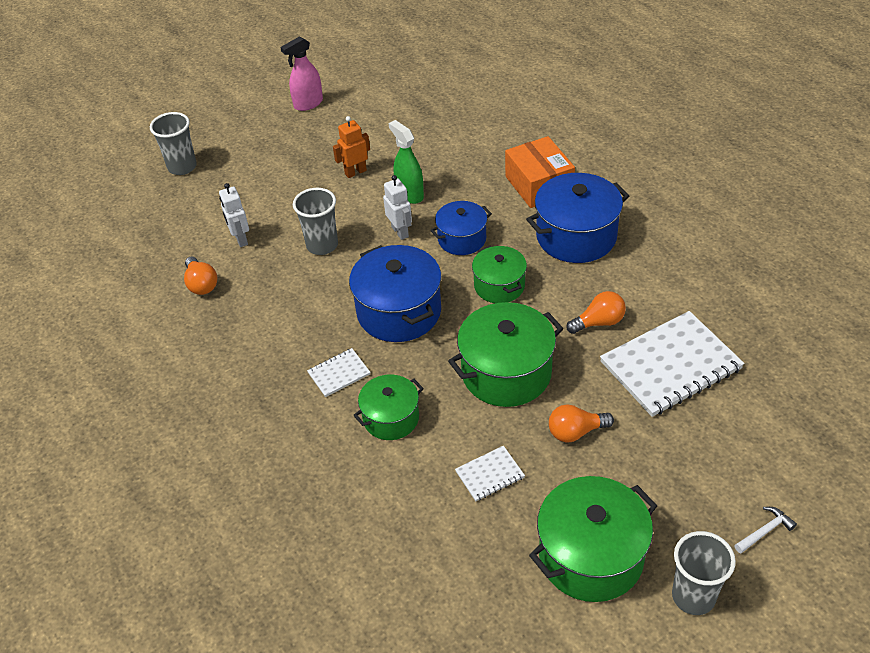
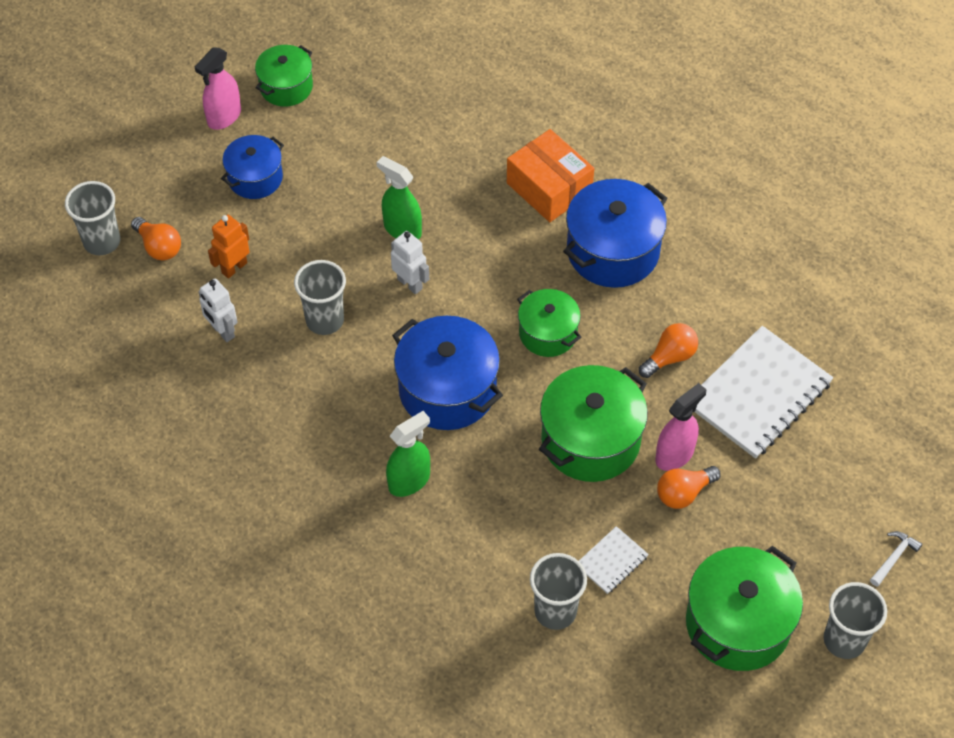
camera: 20 degrees left, 10 degrees up
orange light bulb [184,256,217,295] -> orange light bulb moved to [131,217,181,261]
white notebook [307,348,371,397] -> green spray bottle [386,411,430,497]
orange robot [333,116,370,178] -> orange robot moved to [208,215,250,279]
green pot [353,375,424,440] -> green pot moved to [255,45,313,107]
blue pot [430,201,492,255] -> blue pot moved to [221,135,284,199]
none -> grey cup [530,553,587,630]
none -> pink spray bottle [655,383,706,471]

